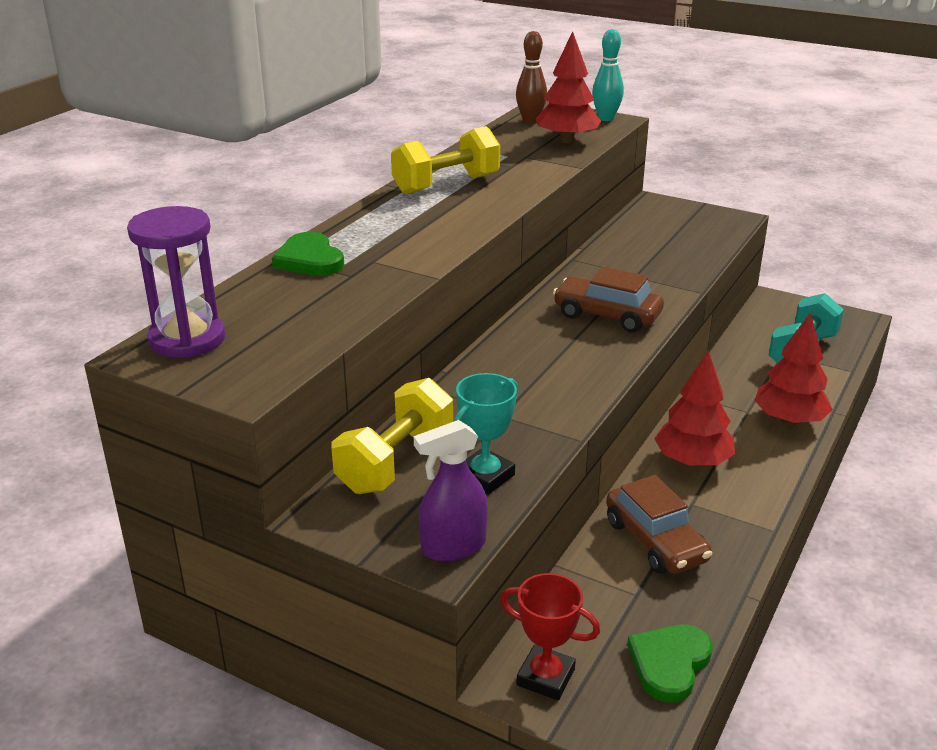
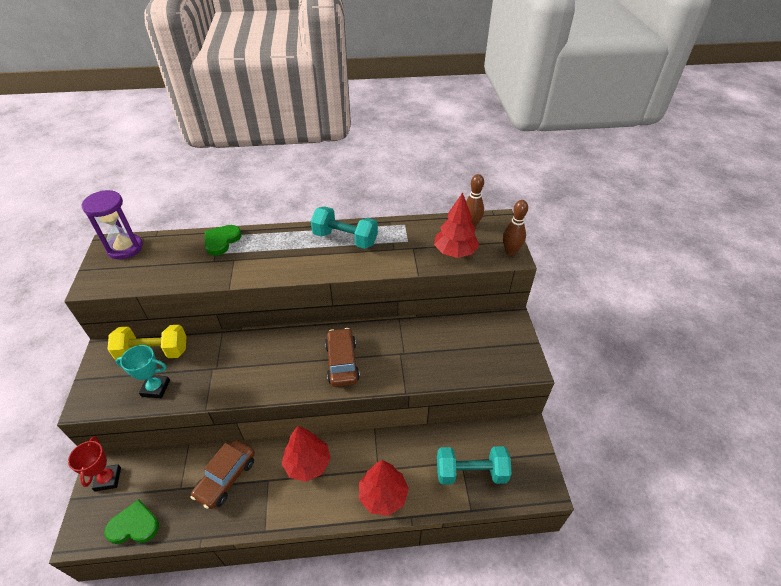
camera: 55 degrees right, 15 degrees up
yellow dumbbell [391,126,500,194] -> turquoise dumbbell [311,206,378,249]
purple spray bottle [414,420,488,561] -> none
turquoise bowling pin [592,29,624,121] -> brown bowling pin [503,200,528,255]

